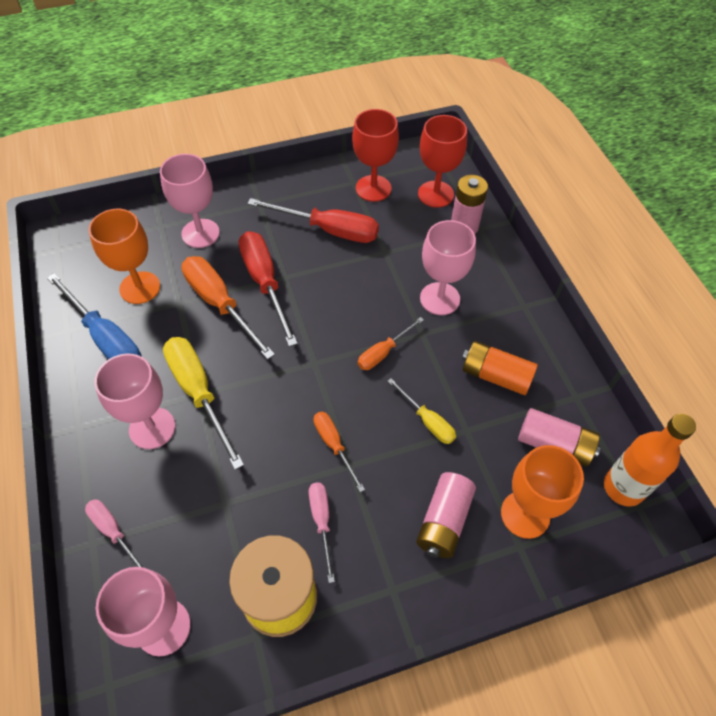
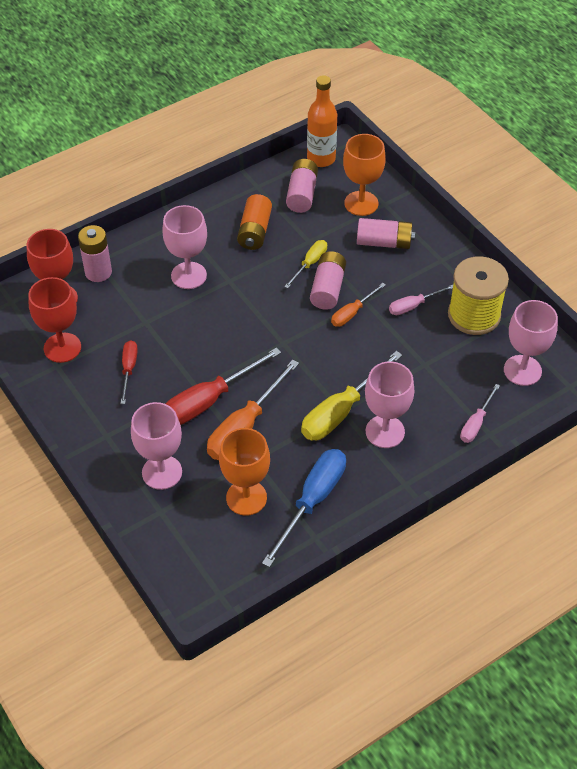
camera: 105 degrees left, 5 degrees down
red screwdriver [247,198,379,243] -> red screwdriver [121,340,138,404], size x0.56
orange screwdriver [358,317,424,370] -> none
none -> pink battery [310,251,346,310]

